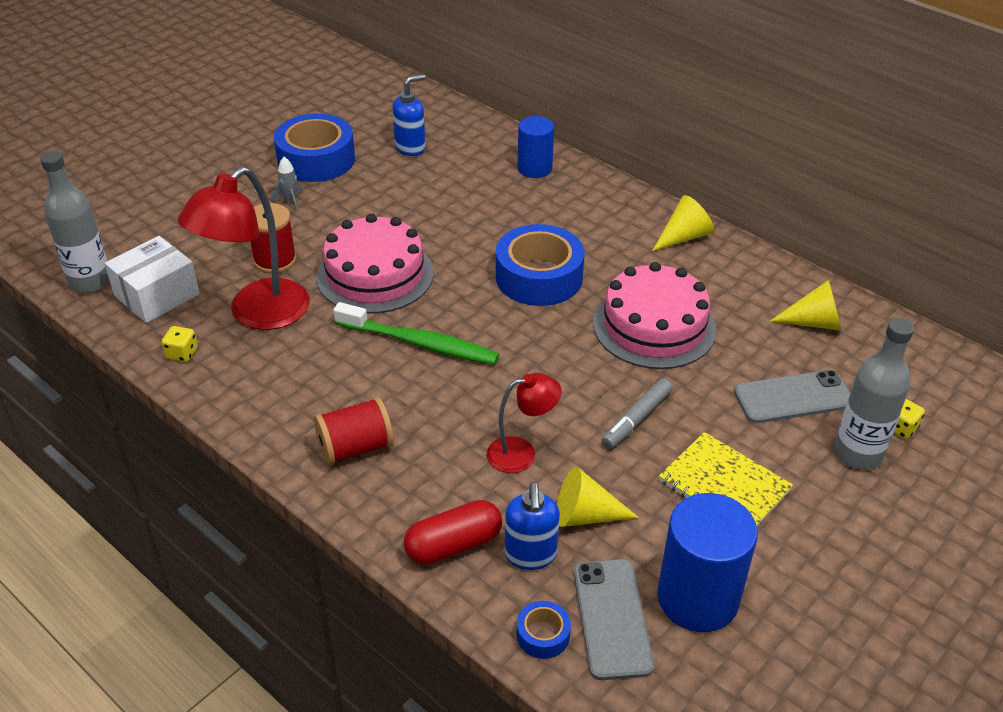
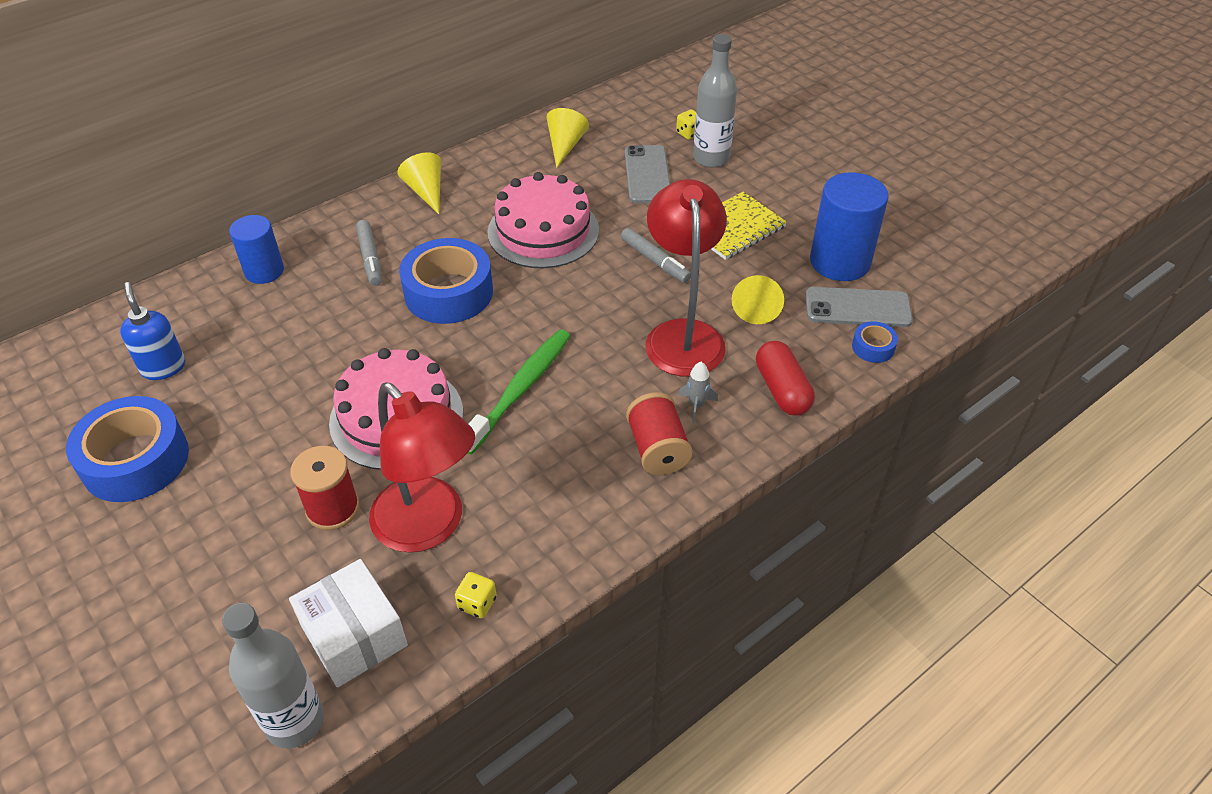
camera: 80 degrees left, 5 degrees up
grey rocket [272,157,303,211] -> grey rocket moved to [678,362,718,423]
red lamp [487,373,561,473] -> red lamp [646,179,727,377], size x1.82
blue soap dispenser [505,482,560,570] -> none
none -> grey marker [356,220,382,286]

